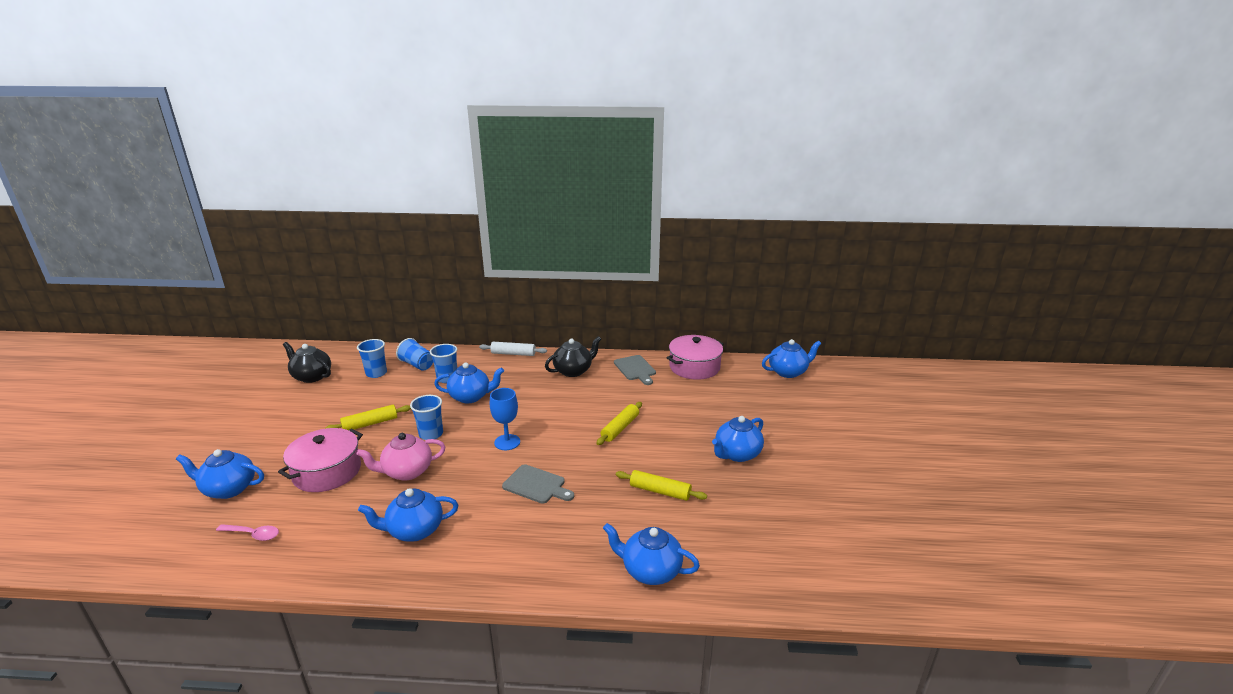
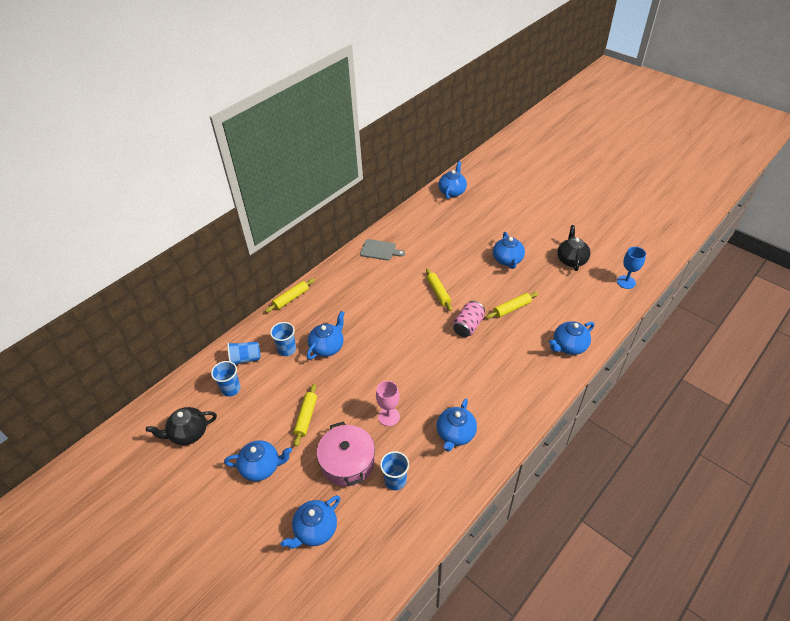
camera: 50 degrees left, 20 degrees up
pink spoon [216,524,279,541] -> none
pink teapot [357,433,445,481] -> pink goblet [376,381,400,426]
blue cup [410,395,443,440] -> blue cup moved to [380,451,409,490]
white rolling pin [479,342,547,356] -> yellow rolling pin [265,279,315,313]
blue goblet [490,388,520,450] -> blue goblet moved to [617,247,646,289]
grey cutting board [502,464,574,504] -> none
black teapot [545,336,601,377] -> black teapot moved to [557,225,590,271]
pink pot [667,335,724,380] -> none
none -> blue teapot [224,440,292,481]
none -> pink can [453,301,485,337]

